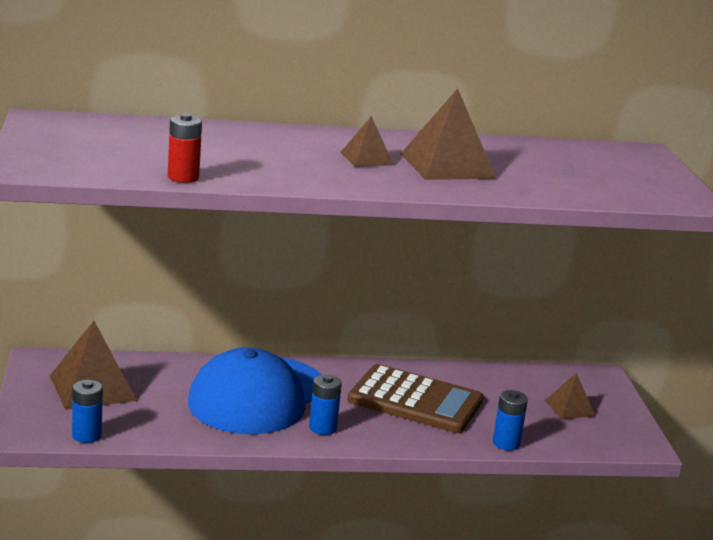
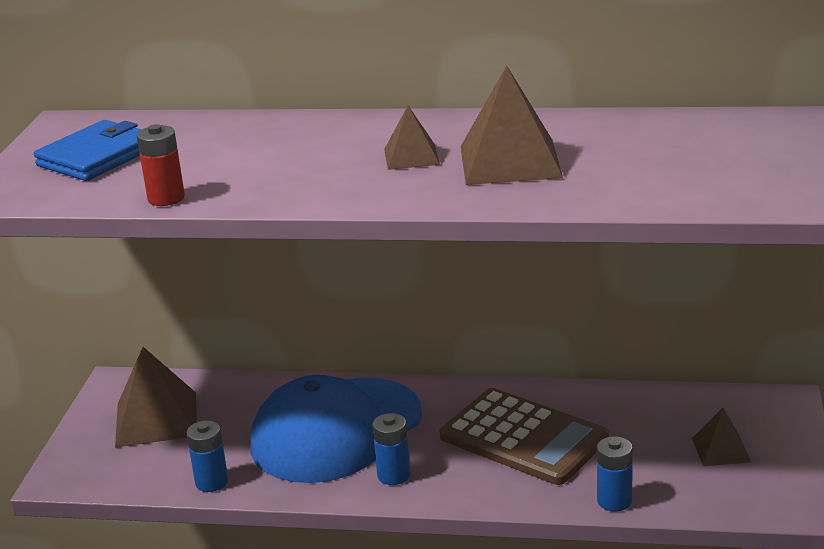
camera: 20 degrees right, 5 degrees up
blue battery [72,380,103,443] -> blue battery moved to [186,421,228,492]
none -> blue wallet [34,120,142,181]

